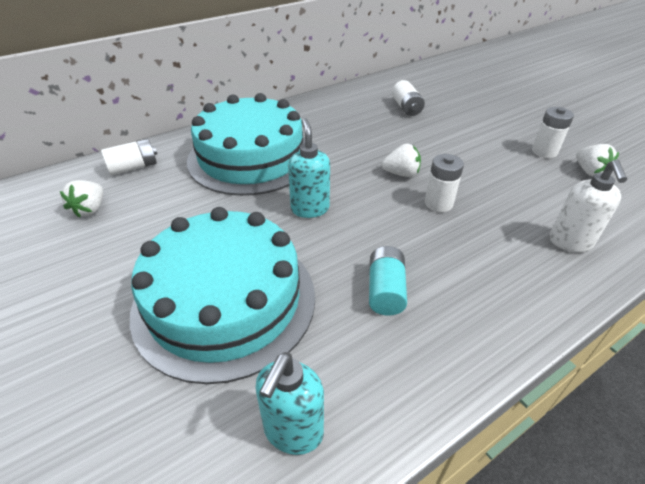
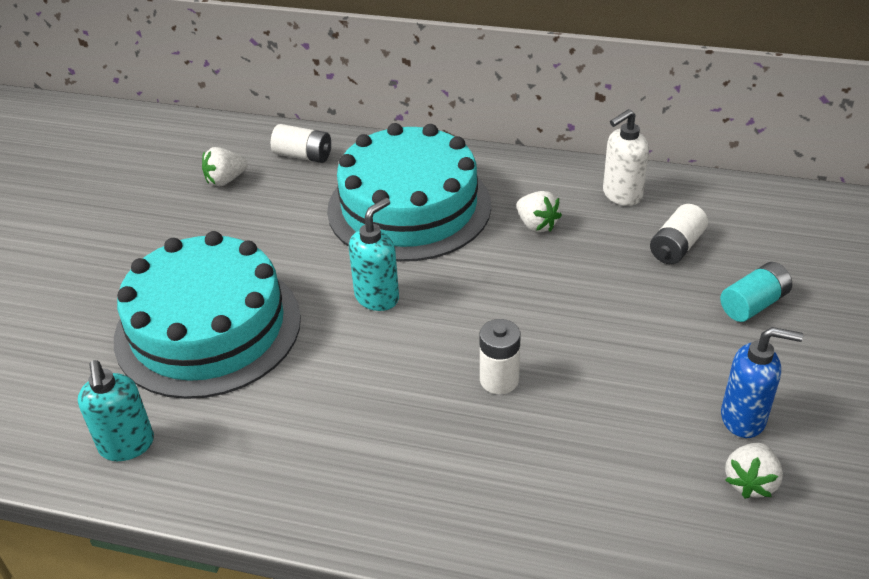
camera: 50 degrees right, 0 degrees up
turquoise soap dispenser [255,352,324,455] -> turquoise soap dispenser turned 90 degrees counterclockwise [78,360,154,461]
turquoise battery [369,246,407,316] -> turquoise battery moved to [720,262,792,322]
white strawberry [381,144,421,177] -> white strawberry moved to [517,191,562,232]
white battery [532,107,574,158] -> blue soap dispenser [721,327,803,438]
white soap dispenser [550,160,627,252] -> white soap dispenser moved to [603,109,649,206]

